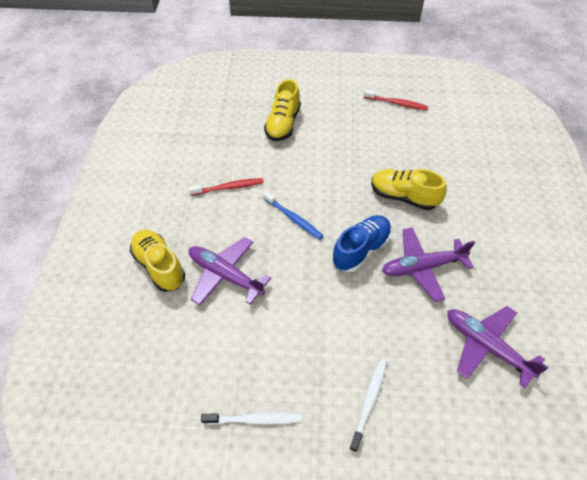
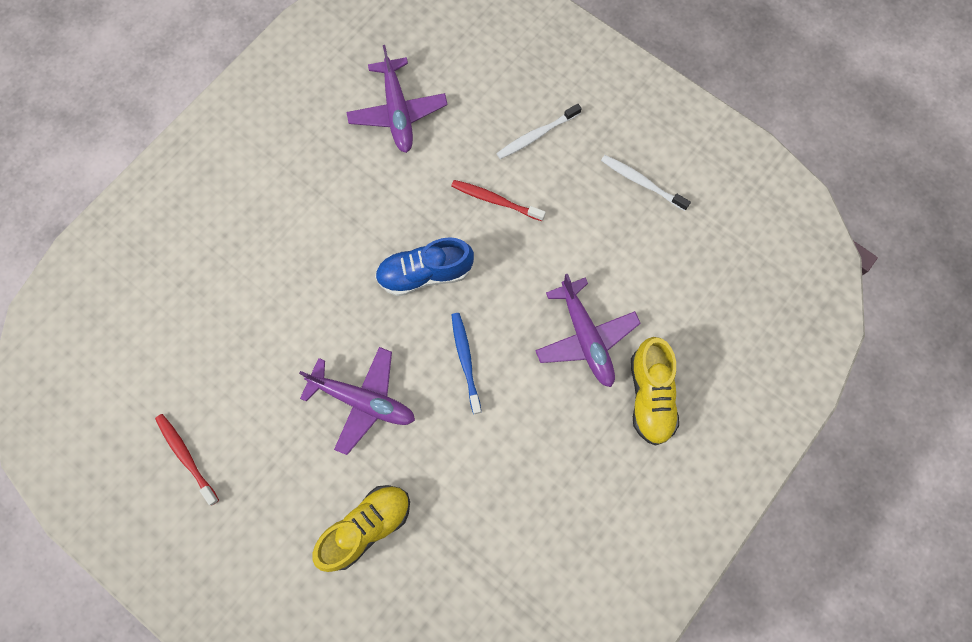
camera: 145 degrees left, 20 degrees up
red toothbrush [189,178,264,195] -> red toothbrush moved to [451,180,546,221]
yellow shoe [371,169,447,210] -> none
purple plane [382,227,475,302] -> purple plane moved to [299,347,415,455]

